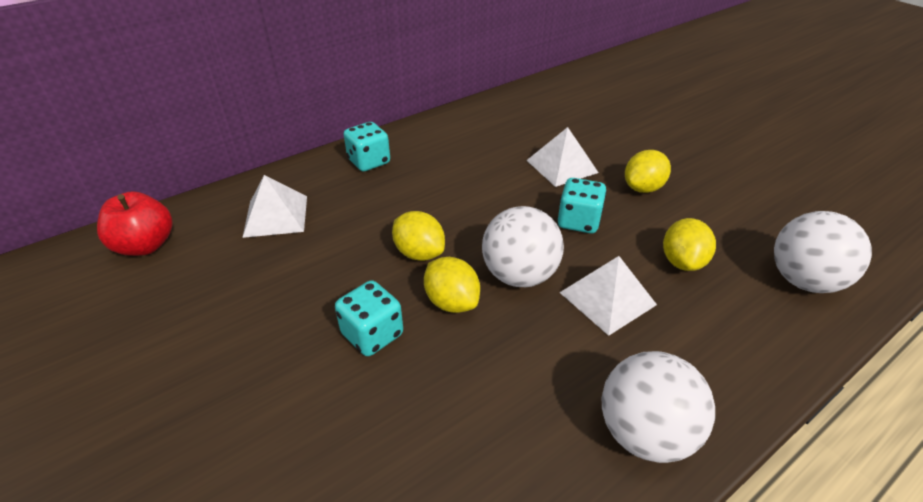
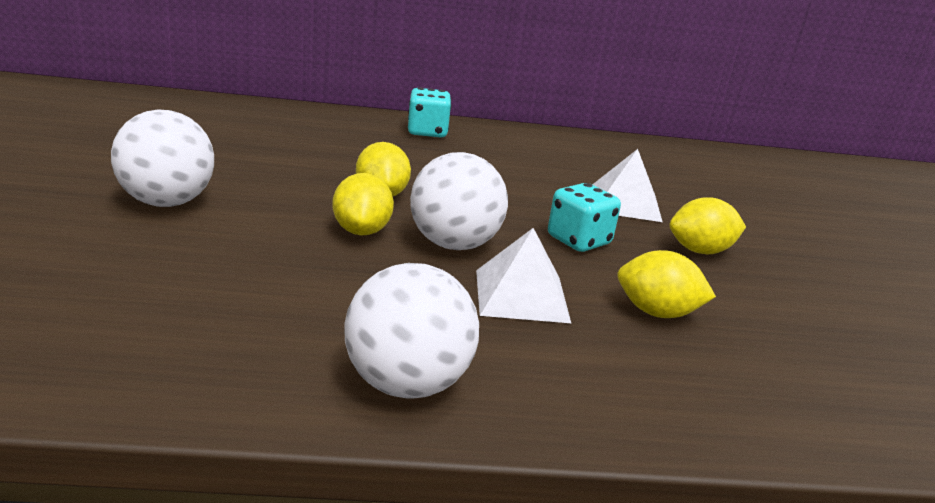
camera: 30 degrees right, 15 degrees down
red apple [97,191,173,256] -> none
white pyramid [242,175,307,238] -> none
turquoise dice [335,280,403,356] -> none
yellow lemon [663,218,716,271] -> yellow lemon turned 60 degrees clockwise [618,250,716,318]
white ball [774,211,872,293] -> white ball moved to [111,110,214,207]

